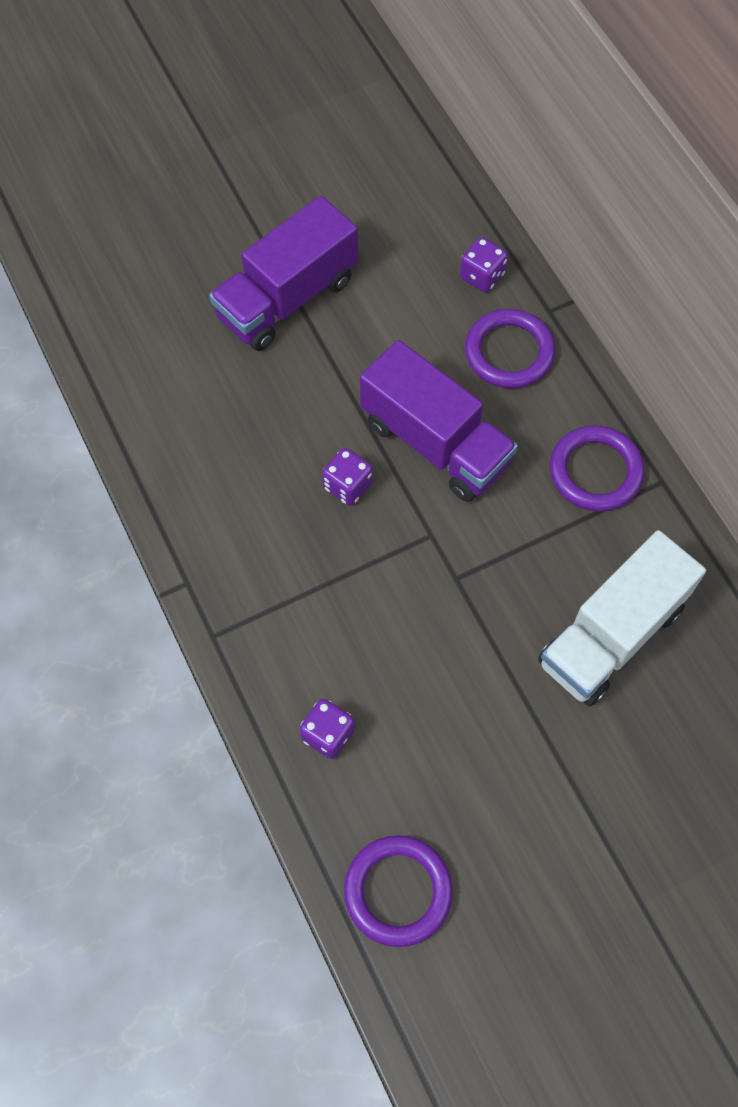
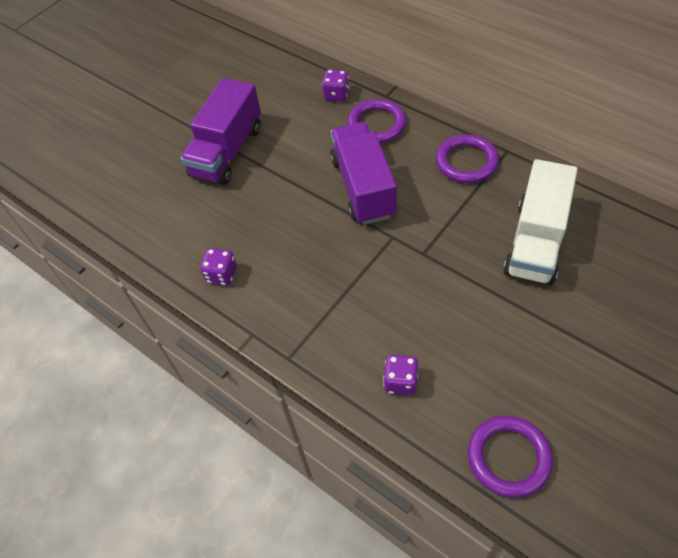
camera: 20 degrees left, 10 degrees down
purple dice [322,448,373,506] -> purple dice moved to [200,248,237,286]
purple truck [360,340,518,502] -> purple truck turned 120 degrees counterclockwise [330,122,397,225]

